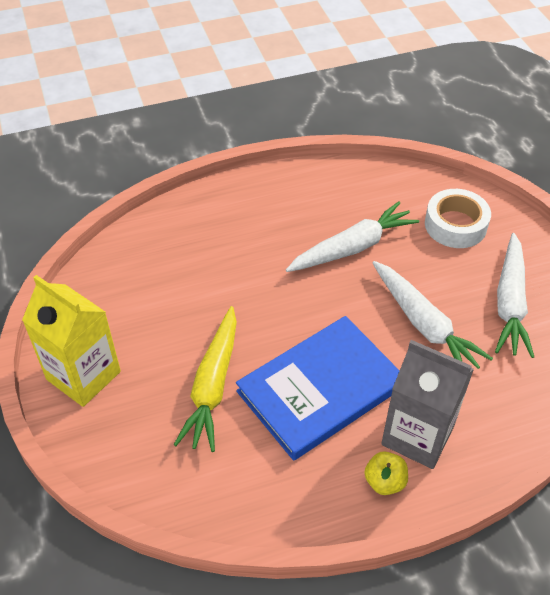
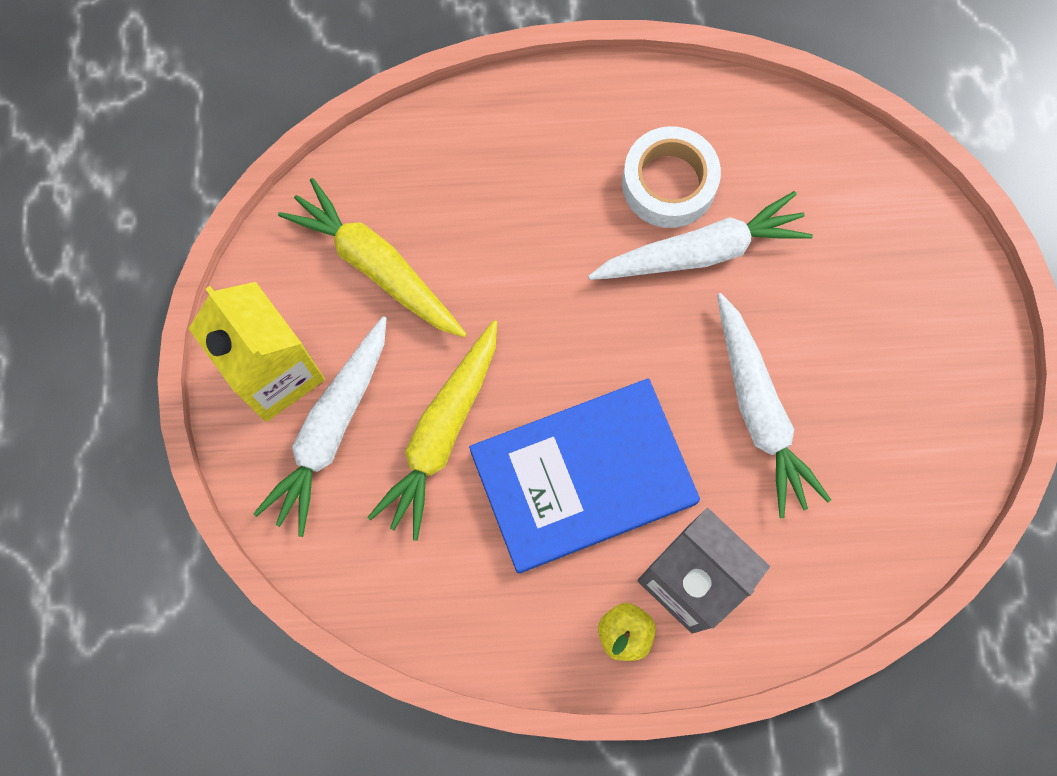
camera: 15 degrees right, 25 degrees up
white tape [425,189,491,248] -> white tape moved to [622,126,721,228]
white carrot [495,233,534,358] -> white carrot moved to [253,316,387,537]
none -> yellow carrot [278,178,467,338]

